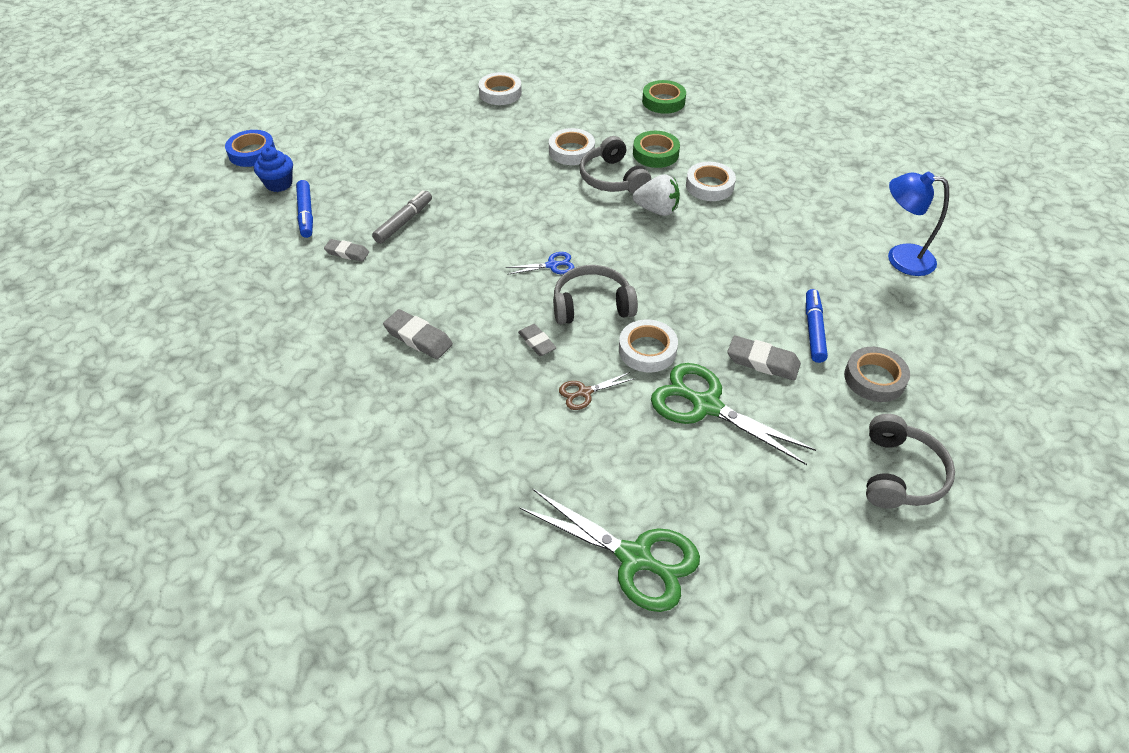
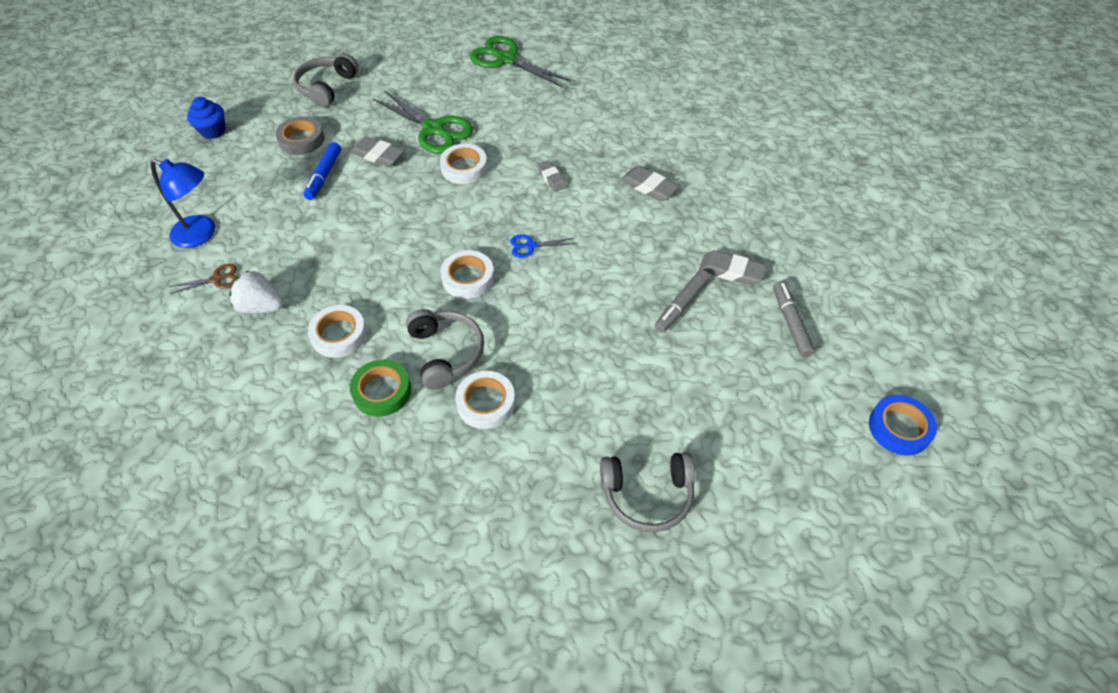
camera: 175 degrees left, 5 degrees up
blue cupcake [254,147,293,192] -> blue cupcake moved to [187,97,226,139]
blue marker [296,180,313,238] -> grey marker [773,281,815,357]
grey eraser [324,239,369,262] -> grey eraser [699,250,767,285], size x1.50
white tape [479,72,522,105] -> white tape moved to [440,250,494,299]
grey headphones [553,265,638,324] -> grey headphones moved to [600,452,695,532]
brown scissors [559,372,633,410] -> brown scissors moved to [169,264,237,294]
white strawberry [633,174,680,216] -> white strawberry moved to [229,270,283,314]
green tape [642,80,686,114] -> none

